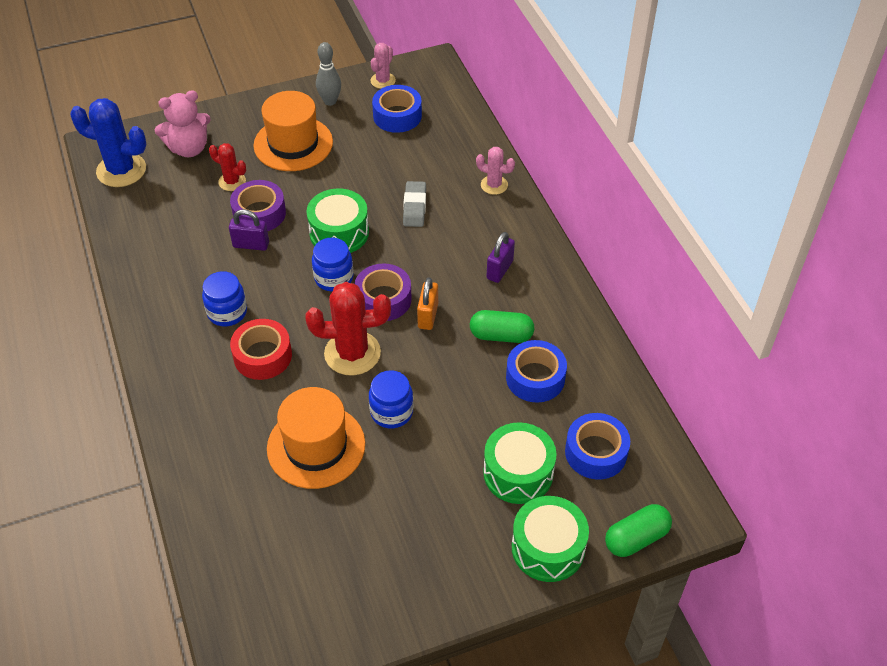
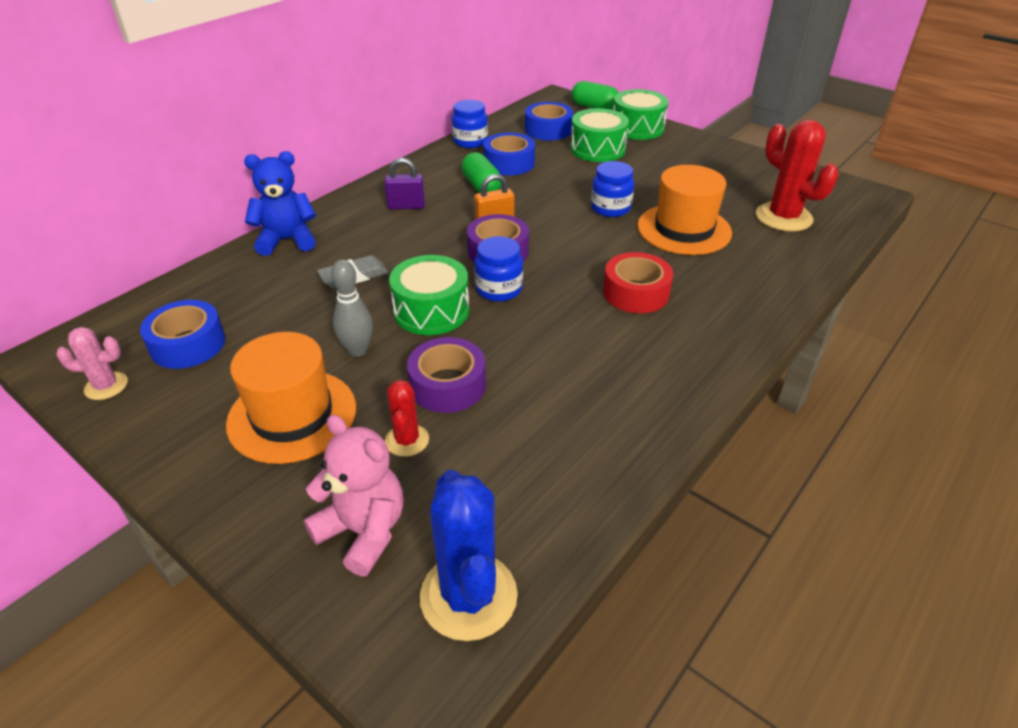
camera: 120 degrees left, 10 degrees down
blue jar [202,271,247,326] -> blue jar moved to [452,100,488,148]
purple padlock [229,209,269,251] -> none
red cactus [305,282,391,376] -> red cactus moved to [756,120,838,232]
grey bowling pin [316,42,341,106] -> grey bowling pin moved to [331,260,373,357]
pink cactus [476,147,515,195] -> blue teddy bear [244,151,316,256]

